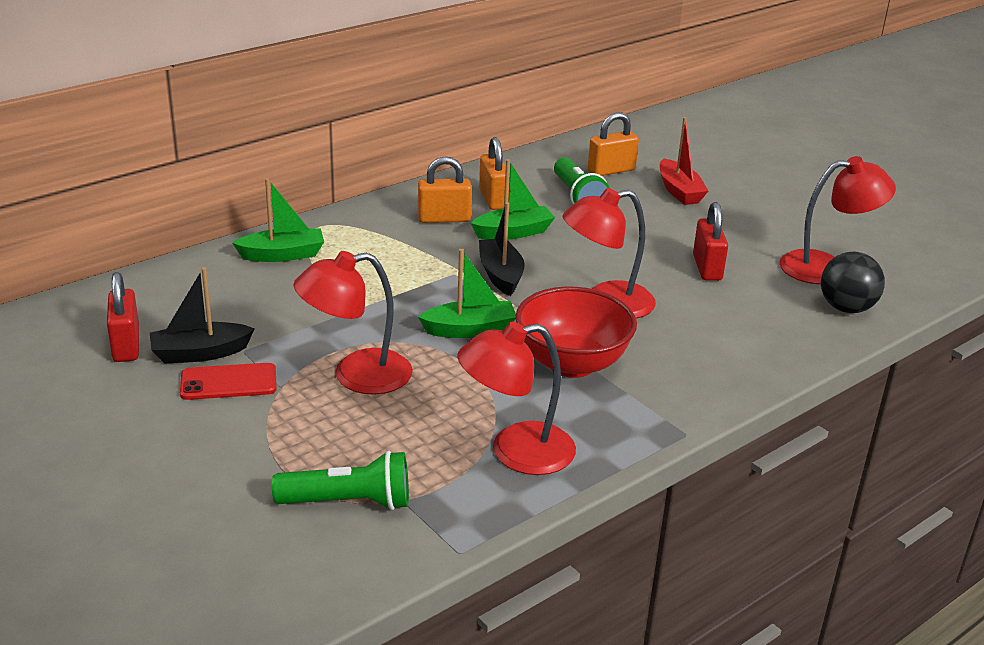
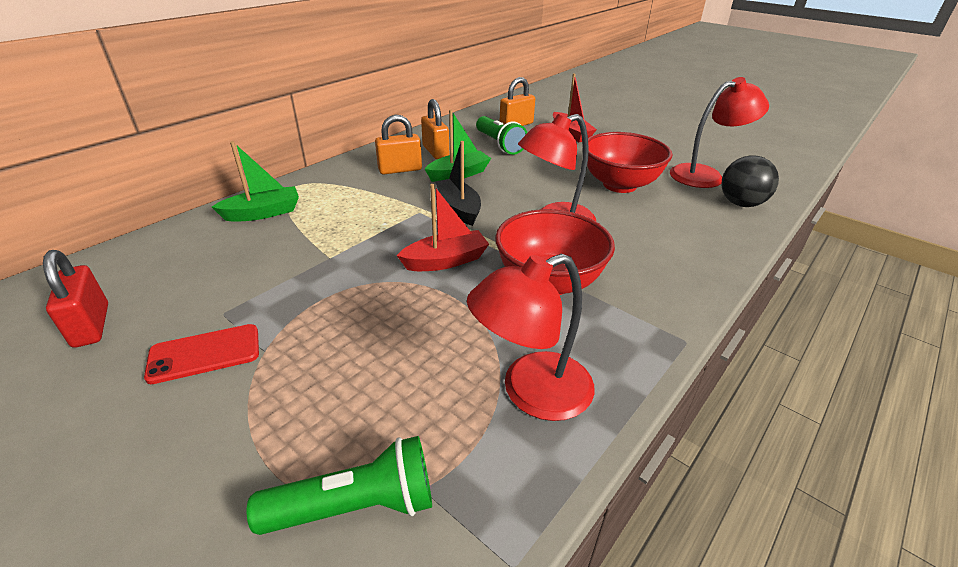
camera: 10 degrees left, 5 degrees up
black boat [150,267,255,364] -> none
red lamp [293,251,413,395] -> none
green boat [418,249,516,338] -> red boat [397,184,489,271]
red padlock [693,202,728,281] -> red bowl [587,132,673,193]

